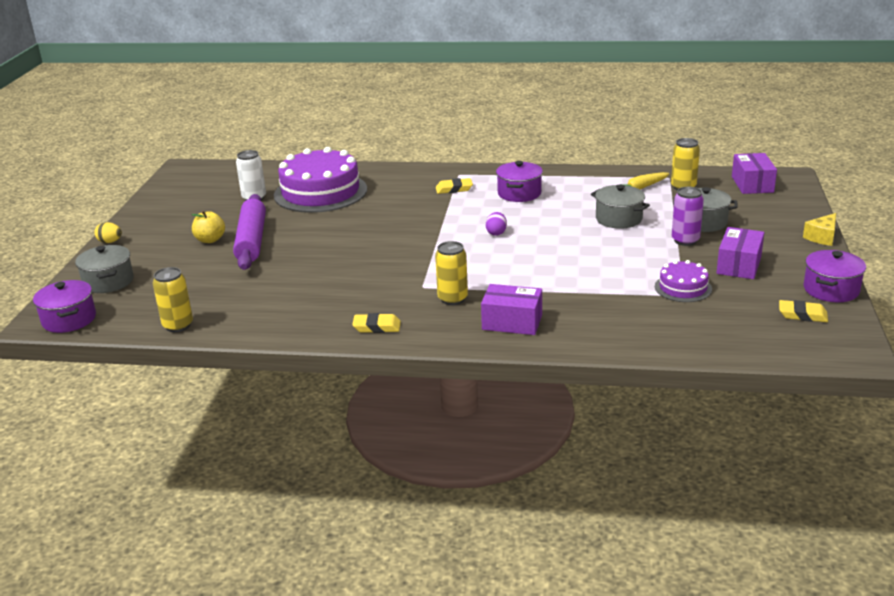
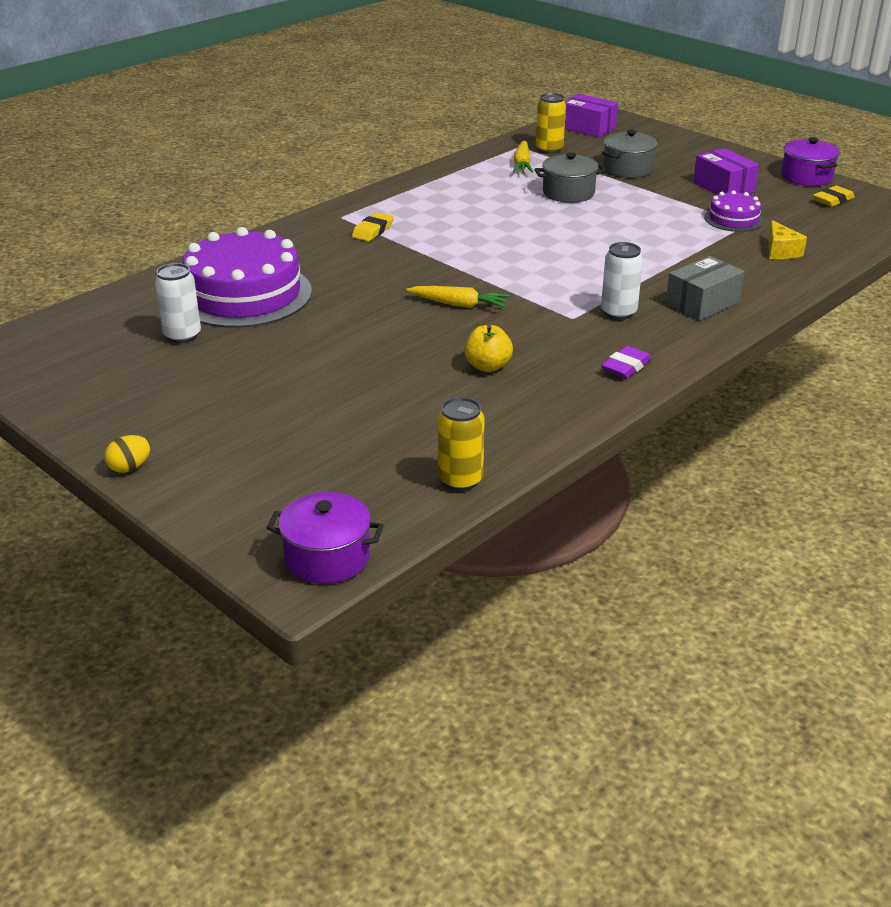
camera: 55 degrees left, 5 degrees up
grey pot [75,245,134,293] -> none
yellow apple [192,211,225,243] -> yellow apple moved to [464,325,513,372]
purple rolling pin [233,194,266,270] -> none
yellow eraser [352,313,401,333] -> purple eraser [601,346,652,379]
yellow can [435,241,468,305] -> white can [601,242,643,320]
purple box [481,284,542,335] -> grey box [666,256,744,321]
purple egg [485,212,507,236] -> none
purple pot [496,161,543,202] -> none
purple can [672,187,704,246] -> none
yellow cheese [803,213,836,246] -> yellow cheese moved to [768,220,807,259]
none -> yellow carrot [406,286,509,308]

